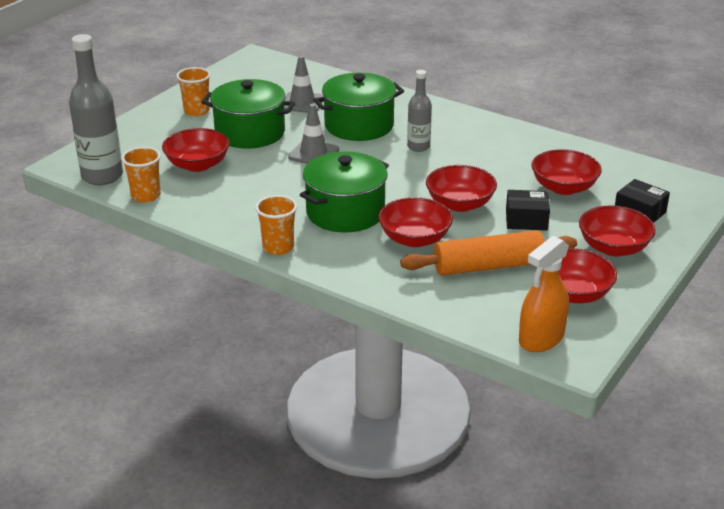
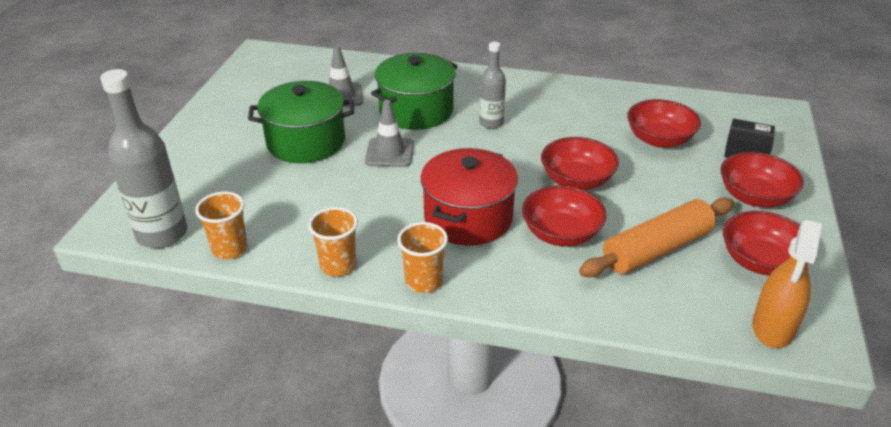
camera: 20 degrees left, 5 degrees up
red bowl [162,128,230,172] -> none
orange cup [176,67,211,116] -> orange cup moved to [308,207,358,276]
green pot [300,152,389,233] -> red pot [421,148,518,246]
black box [506,190,550,231] -> none

